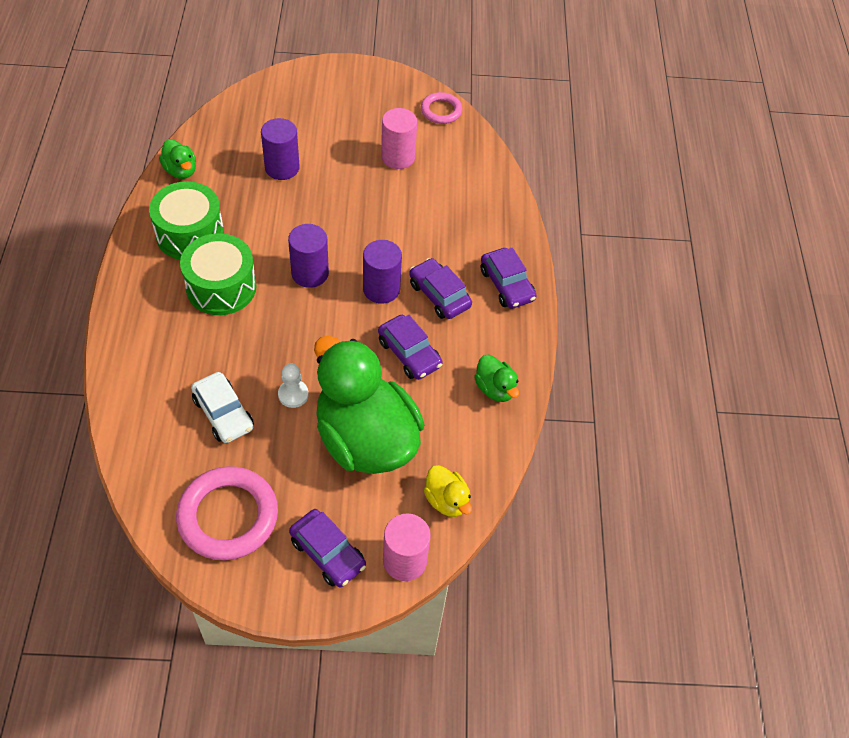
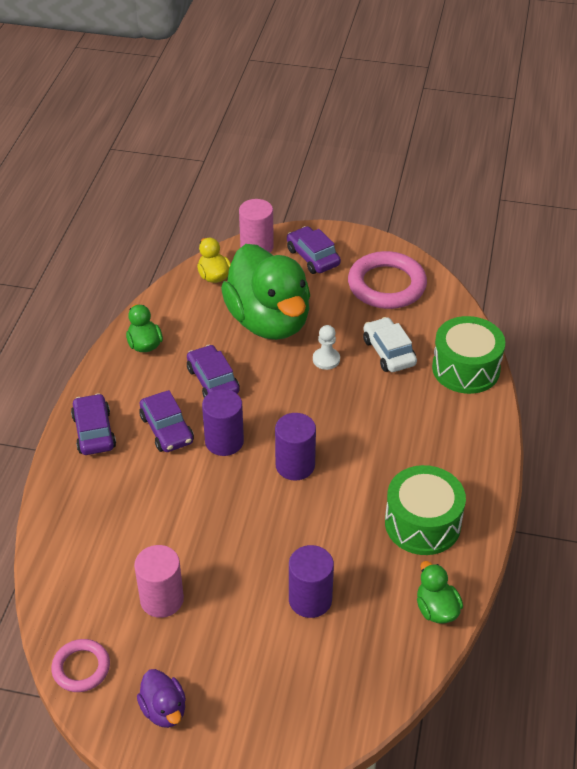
camera: 165 degrees left, 10 degrees down
green drum [180,233,257,315] -> green drum moved to [432,316,505,394]
none -> purple duck [137,669,186,728]

